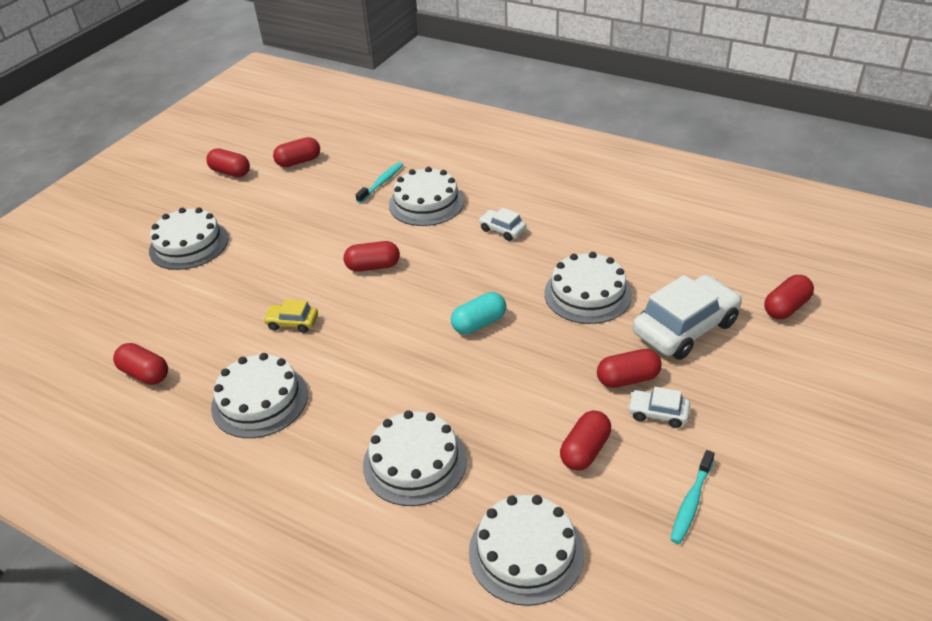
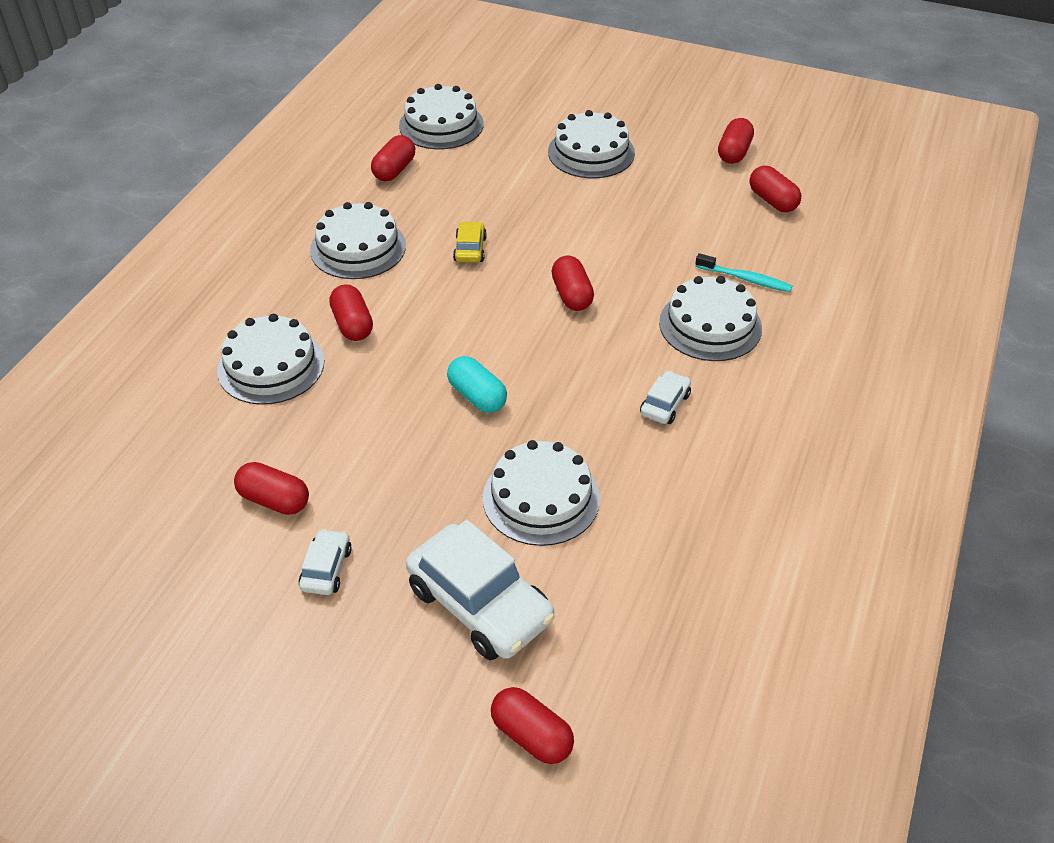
camera: 80 degrees right, 5 degrees up
white cake [469,495,584,606] -> white cake moved to [399,84,484,149]
red capsule [597,349,662,388] -> red capsule moved to [329,284,373,341]
turquoise toothbrush [670,450,715,544] -> none

